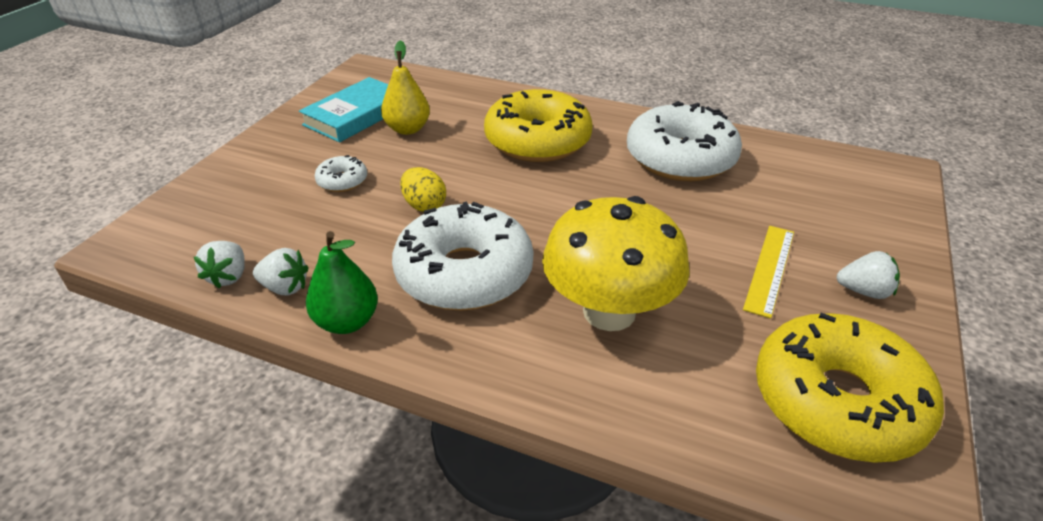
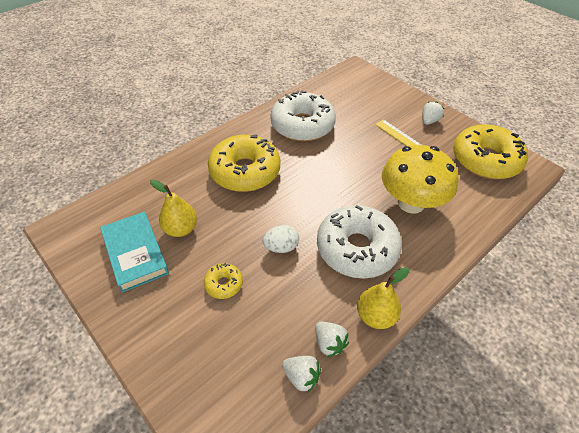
camera: 65 degrees left, 10 degrees up
white strawberry [253,248,309,295] -> white strawberry turned 105 degrees clockwise [315,322,349,357]
green pear [306,231,378,334] -> yellow pear [357,267,410,329]
white donut [315,155,367,192] -> yellow donut [204,263,243,299]
yellow egg [400,167,446,212] -> white egg [263,225,299,253]

